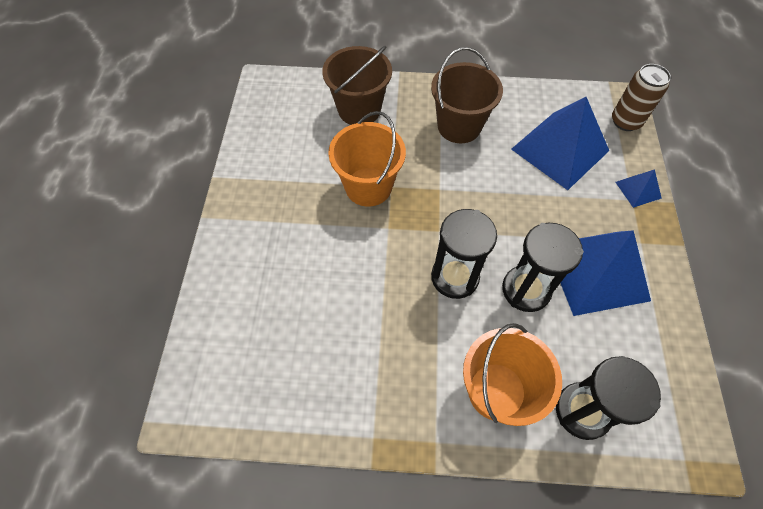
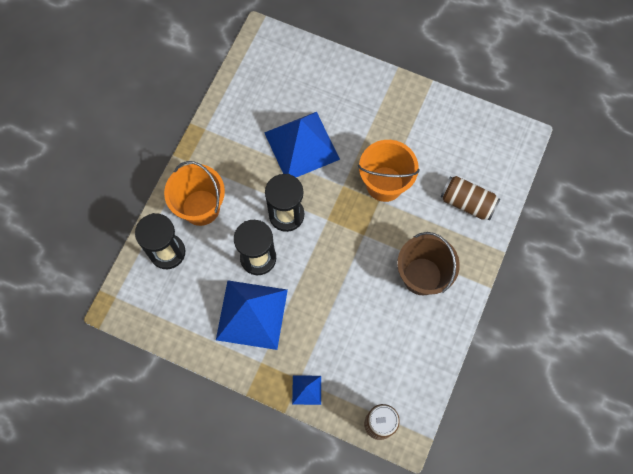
camera: 110 degrees right, 10 degrees up
brown bucket [322,46,392,125] -> brown can [440,176,500,221]
blue pyramid [511,97,609,190] -> blue pyramid moved to [264,112,340,177]

